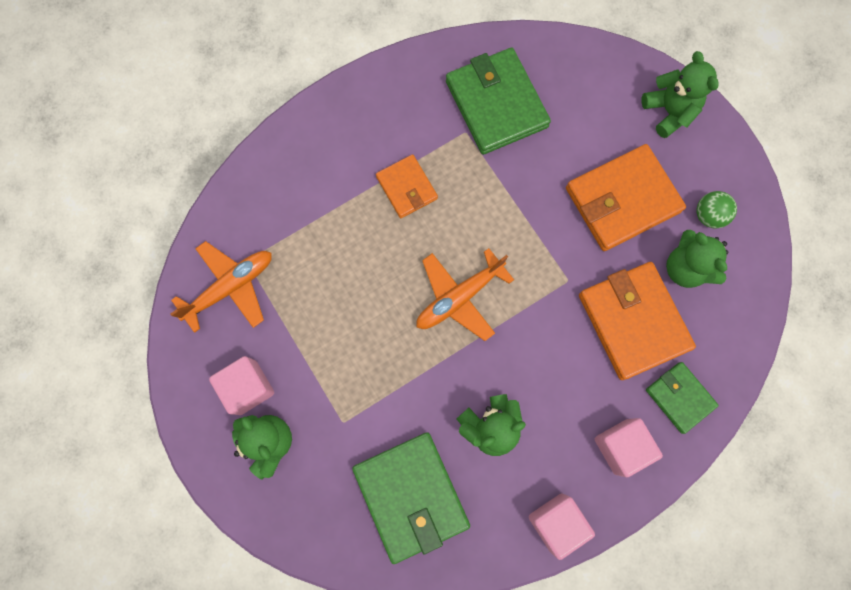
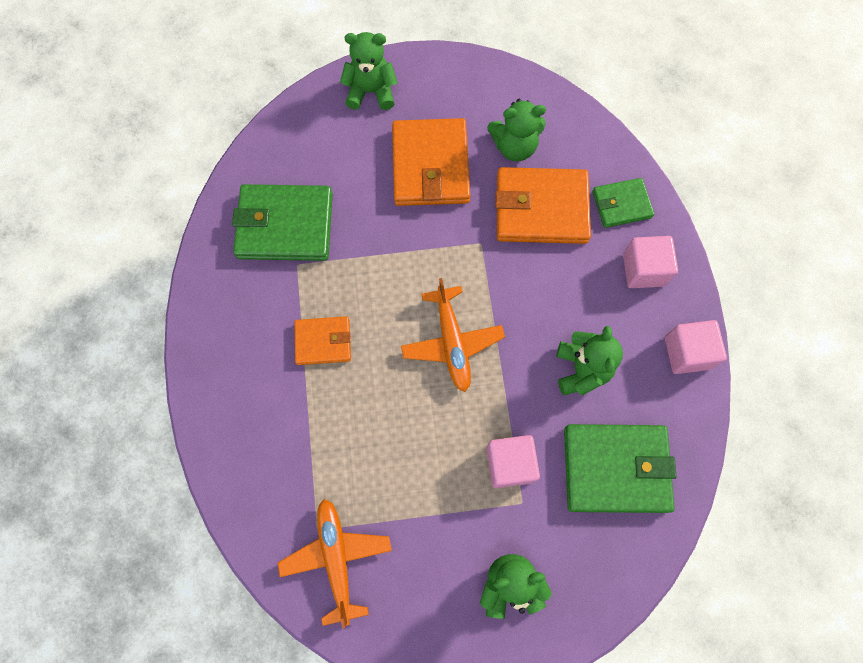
camera: 65 degrees left, 5 degrees down
pink cube [209,356,274,415] -> pink cube moved to [486,435,540,488]
green ball [697,191,737,229] -> none

